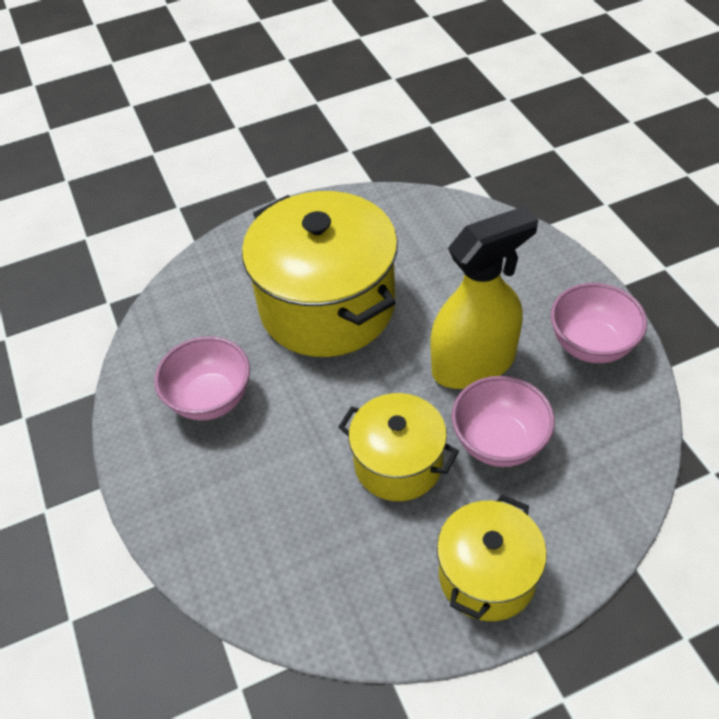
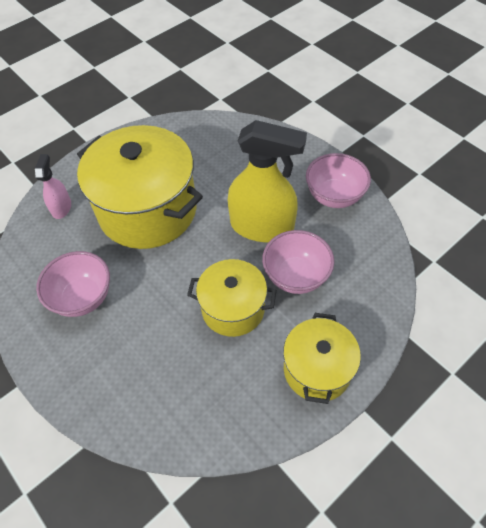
camera: 20 degrees left, 5 degrees up
yellow spray bottle [430,206,538,389] -> yellow spray bottle turned 60 degrees clockwise [228,120,307,242]
none -> pink spray bottle [35,154,71,219]

